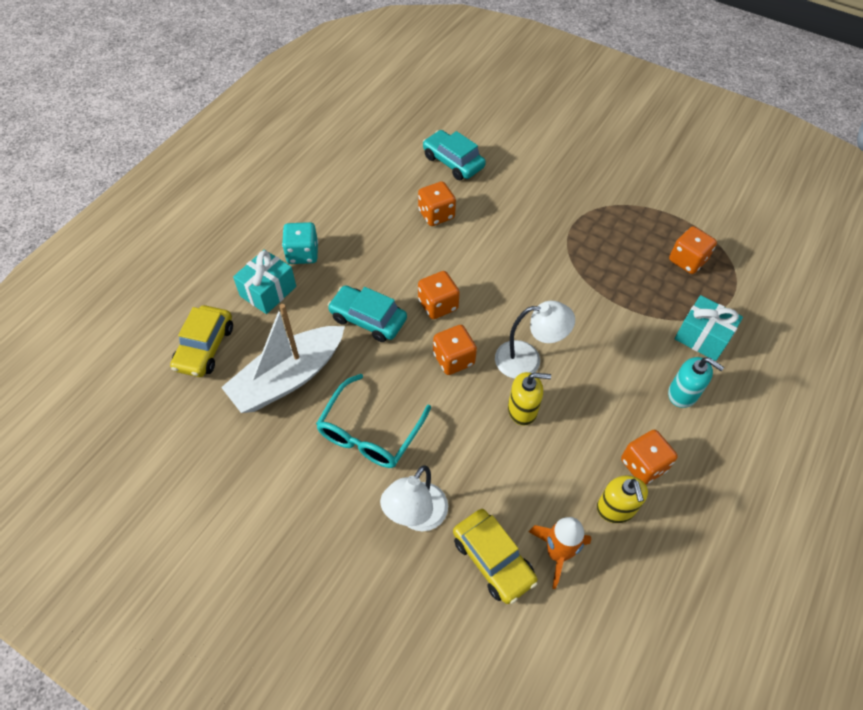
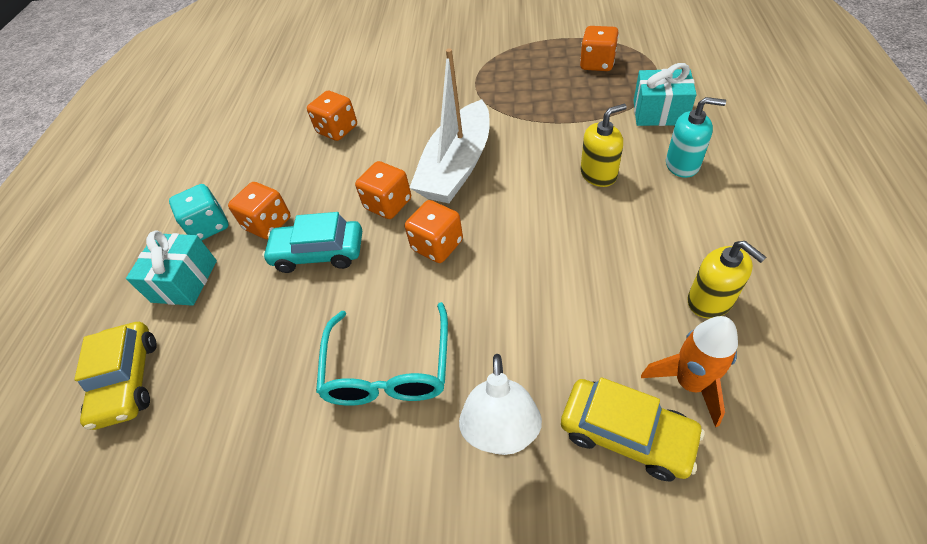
camera: 20 degrees left, 5 degrees down
white boat [221,304,345,413] -> white boat moved to [409,48,490,203]
turquoise car [423,130,486,180] -> none
white lamp [495,301,575,379] -> none
yellow soap dispenser [508,372,551,426] -> yellow soap dispenser moved to [580,104,627,187]
orange dice [621,430,678,484] -> orange dice moved to [228,182,291,239]

